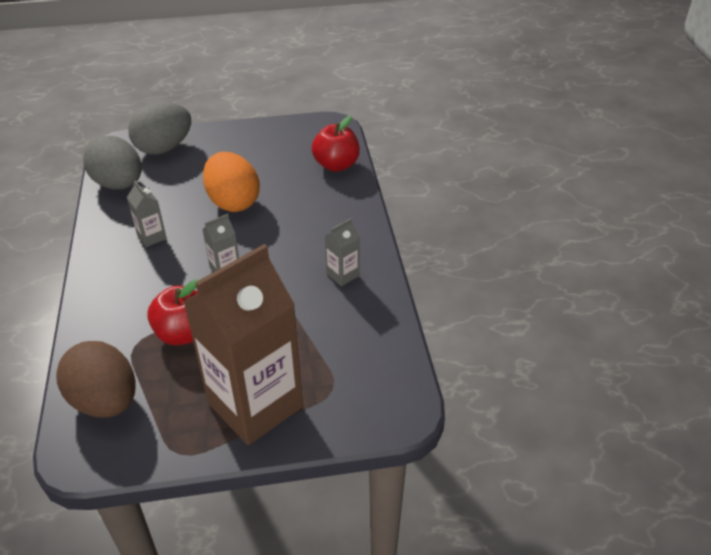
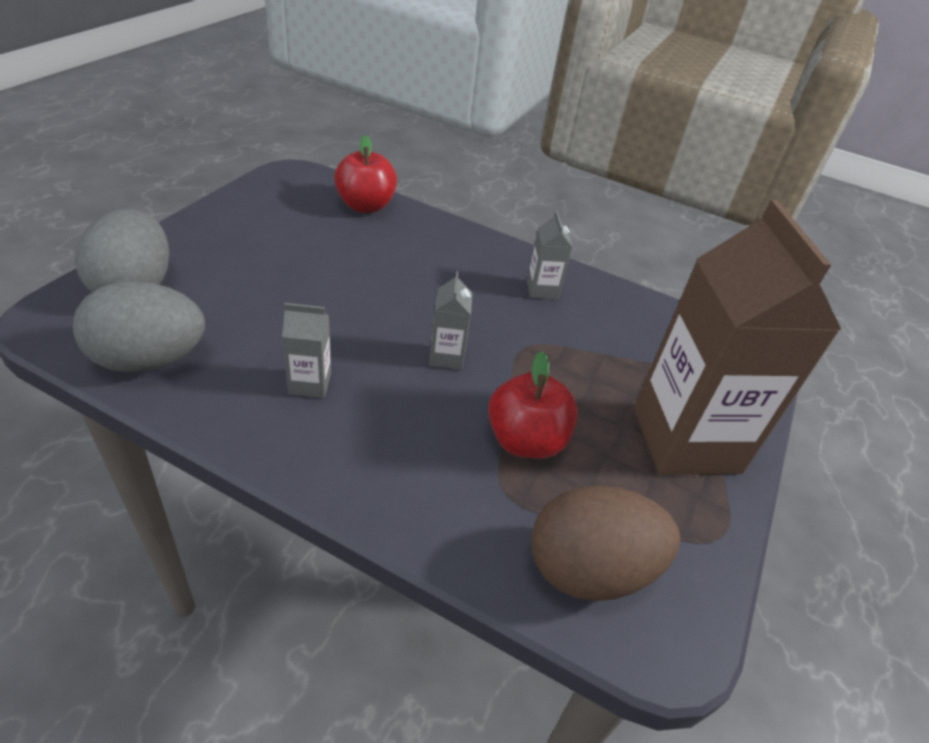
camera: 60 degrees left, 0 degrees up
orange egg [203,152,260,212] -> none

